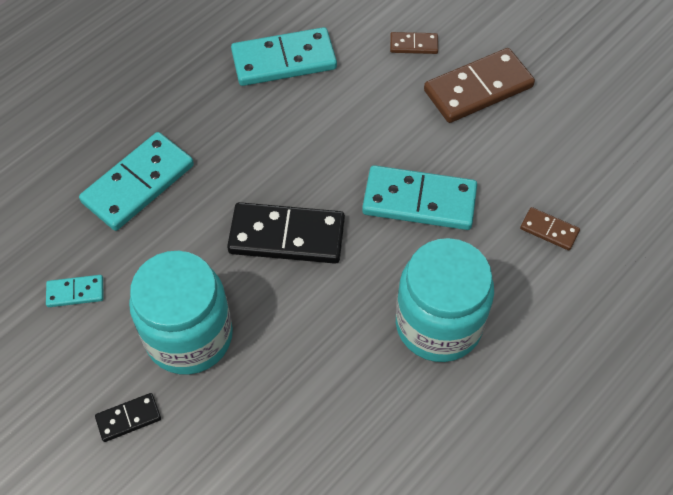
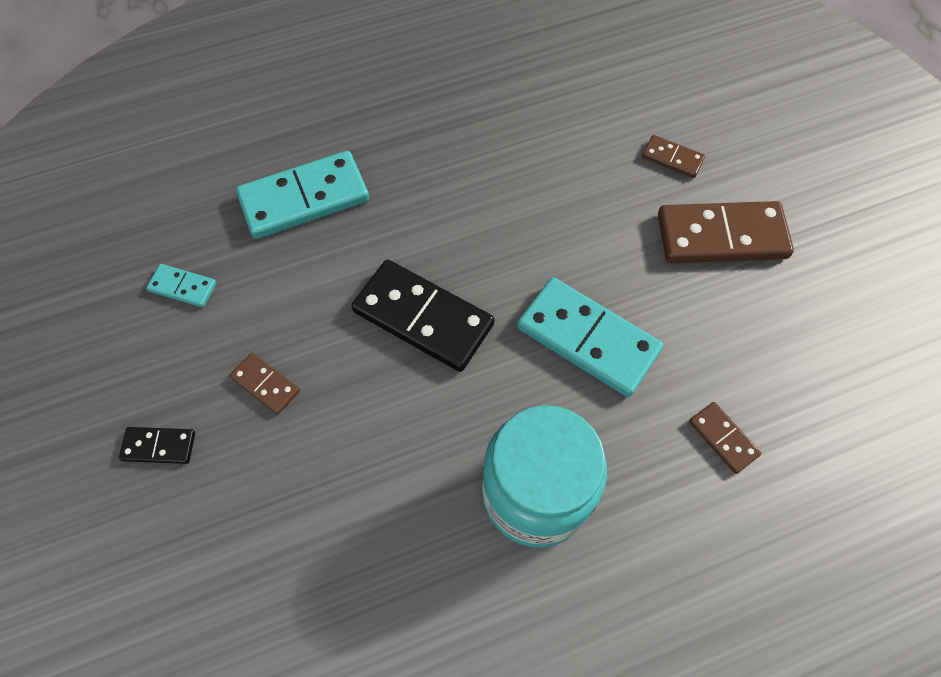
camera: 25 degrees right, 5 degrees up
turquoise jar [129,251,233,375] -> brown domino [230,353,300,414]
turquoise domino [231,27,337,86] -> none

